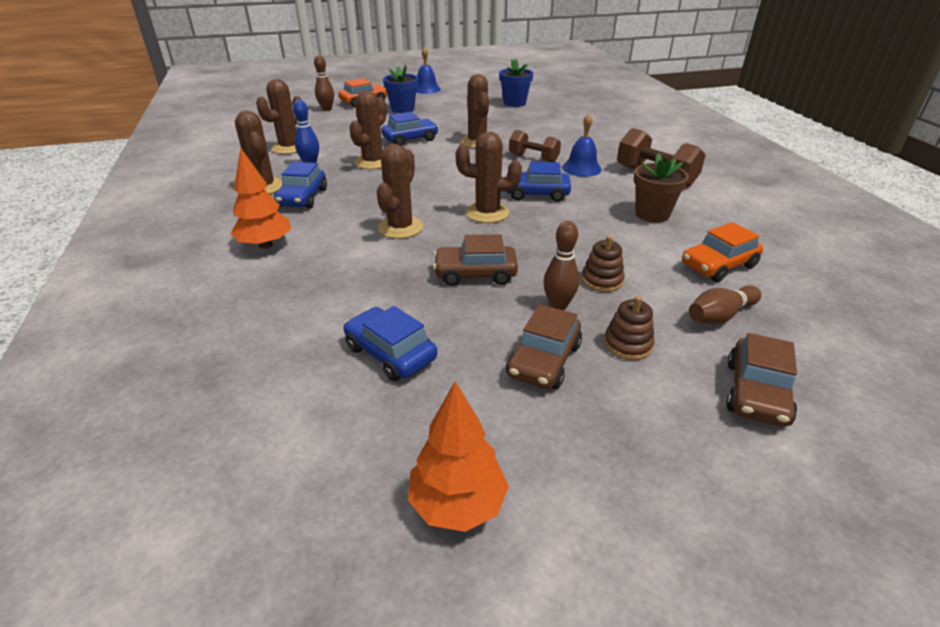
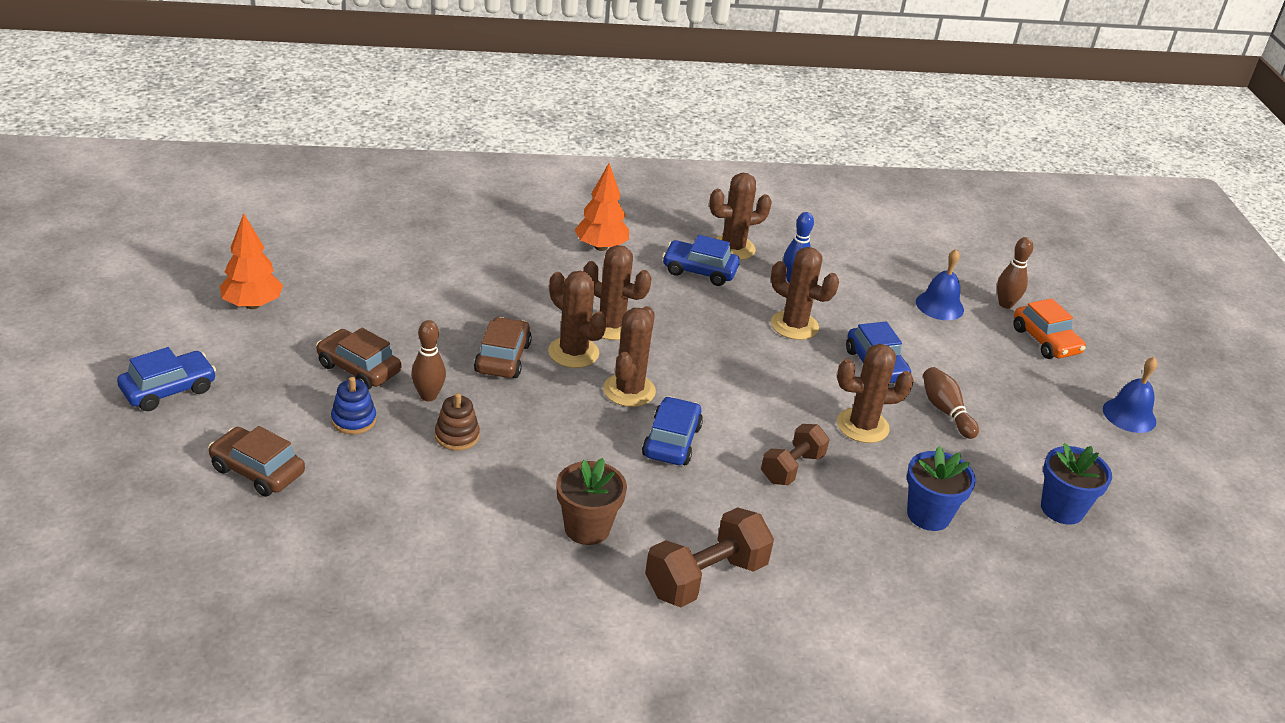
camera: 95 degrees right, 0 degrees up
brown cactus [256,79,302,154] -> brown cactus moved to [548,271,607,368]
blue car [344,306,437,381] -> blue car moved to [117,347,216,411]
blue flower pot [383,65,418,113] -> blue flower pot moved to [907,446,976,531]
blue bell [562,114,602,177] -> blue bell moved to [916,249,964,320]
brown stacking toy [604,296,654,360] -> blue stacking toy [331,377,376,434]
orange car [682,222,763,282] -> none
brown bowling pin [689,285,761,324] -> brown bowling pin moved to [923,367,979,439]

